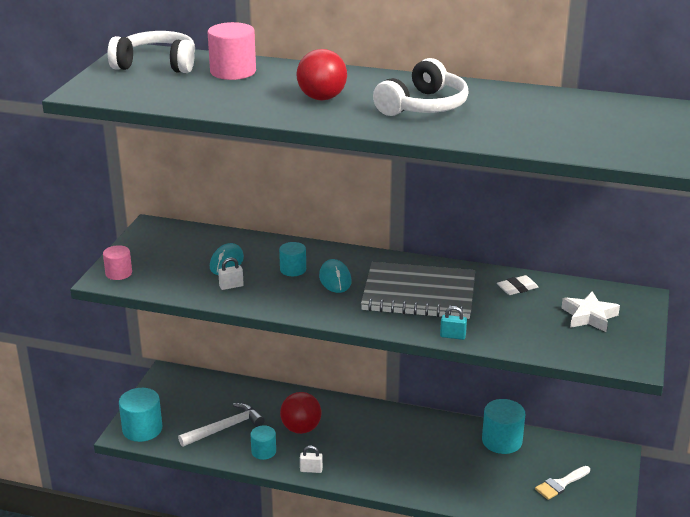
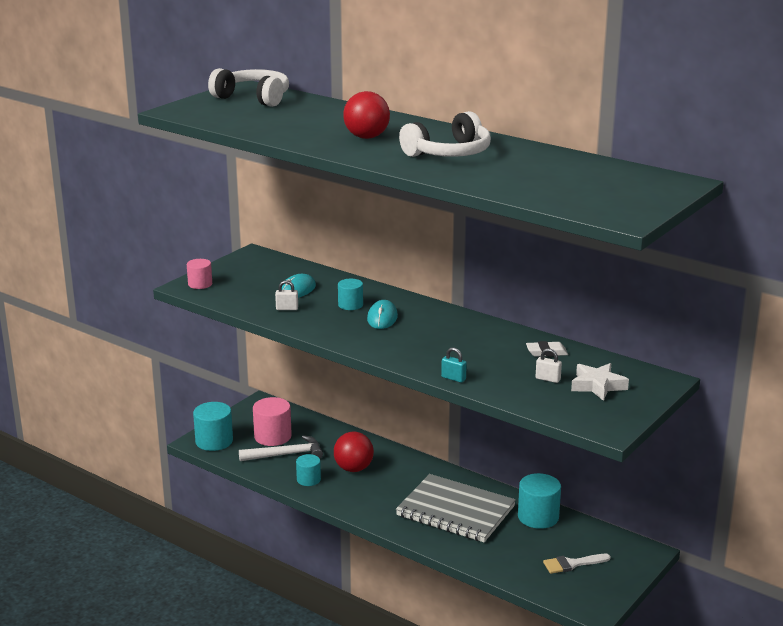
camera: 20 degrees right, 5 degrees down
pink cylinder [208,22,256,80] -> pink cylinder moved to [253,397,292,446]
white padlock [300,446,323,473] -> white padlock moved to [536,348,562,383]
grey notebook [361,262,475,319] -> grey notebook moved to [396,474,516,542]

